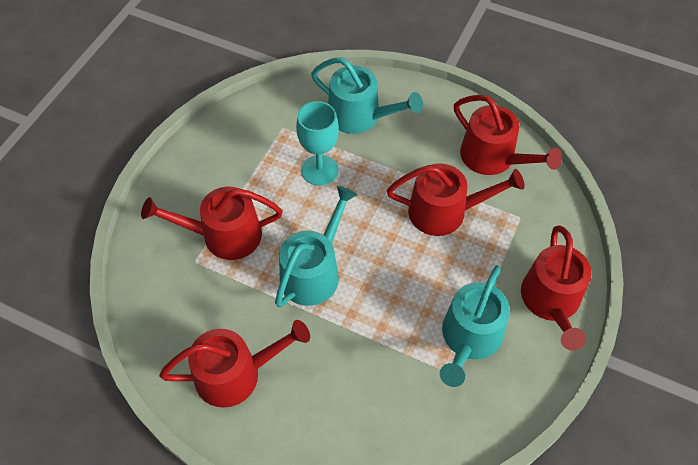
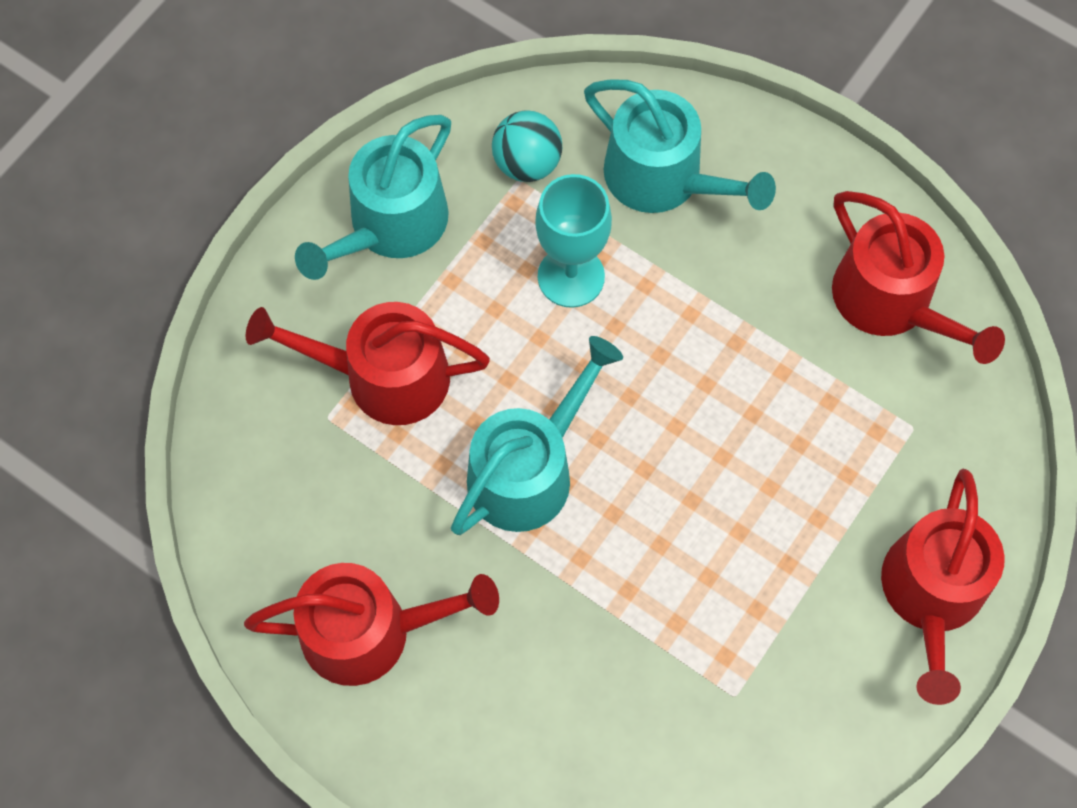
camera: 10 degrees right, 10 degrees up
red watering can [387,163,525,236] -> none
turquoise watering can [440,265,510,387] -> turquoise watering can moved to [295,115,451,280]
none -> turquoise ball [492,110,562,182]

